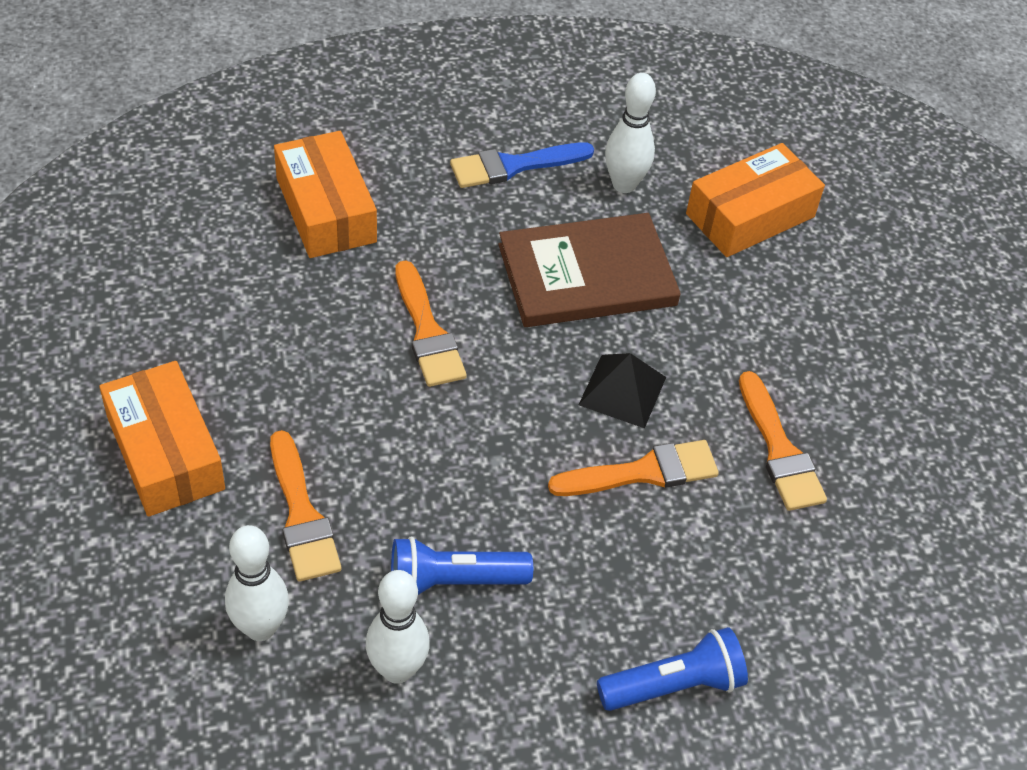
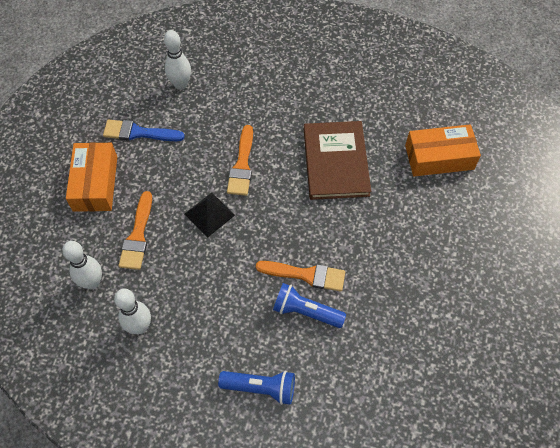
camera: 30 degrees right, 10 degrees up
orange box [274,131,377,258] -> none
blue flashlight [391,537,533,595] -> blue flashlight moved to [273,283,346,328]
blue brush [450,142,594,188] -> blue brush moved to [103,119,185,141]
brown book [498,213,681,327] -> brown book turned 75 degrees clockwise [304,121,371,200]
black pyramid [579,353,666,429] -> black pyramid moved to [185,193,235,237]
white bowling pin [605,73,656,193] -> white bowling pin moved to [164,30,191,90]
orange brush [739,371,827,511] -> none

